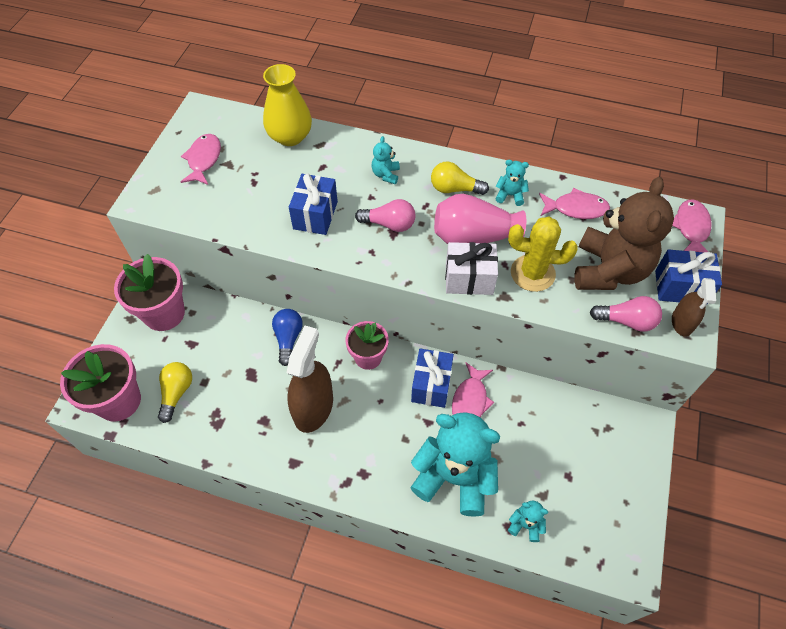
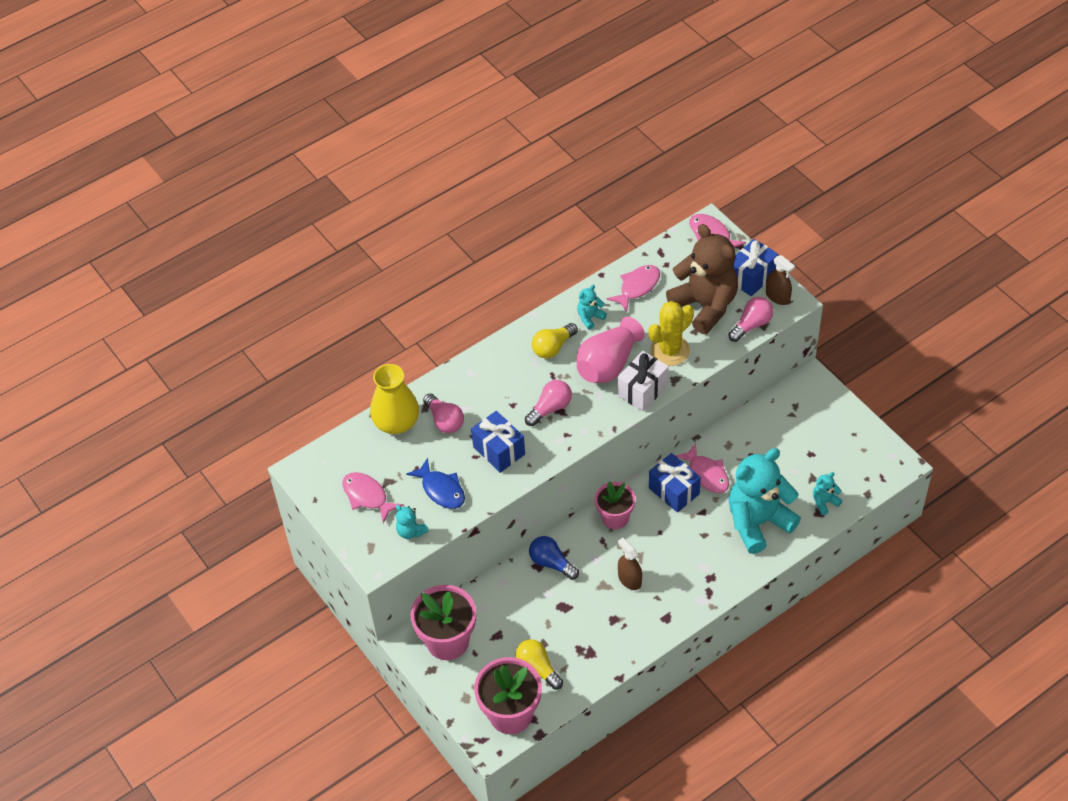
camera: 50 degrees left, 5 degrees down
brown spray bottle [287,326,333,433] -> brown spray bottle [618,538,642,590], size x0.54
turquoise teddy bear [372,136,400,184] -> turquoise teddy bear moved to [396,505,429,539]
none -> blue fish [406,458,465,509]
none -> pink light bulb [423,393,464,433]

